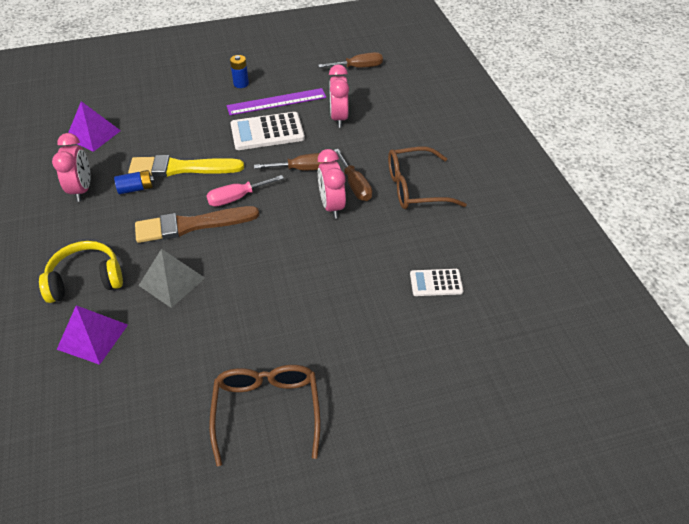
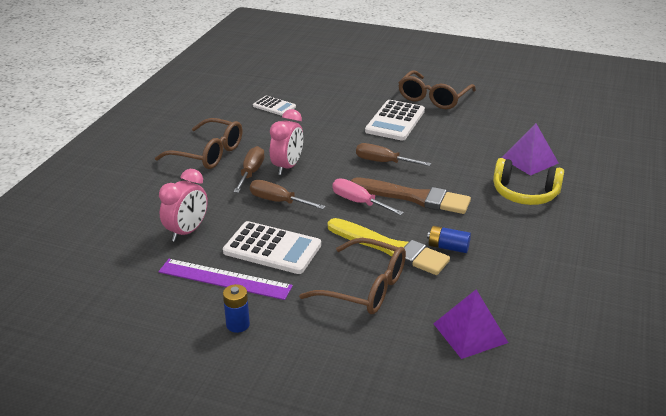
camera: 145 degrees left, 15 degrees down
pink clock [52,133,90,202] -> none
grey pyramid [138,249,205,308] -> none
pink screwdriver [206,175,284,207] -> pink screwdriver turned 150 degrees counterclockwise [333,178,404,215]
brown screwdriver [318,52,383,68] -> brown screwdriver moved to [356,143,431,166]
none -> brown glasses [299,238,406,314]
none -> white calculator [365,100,425,140]

